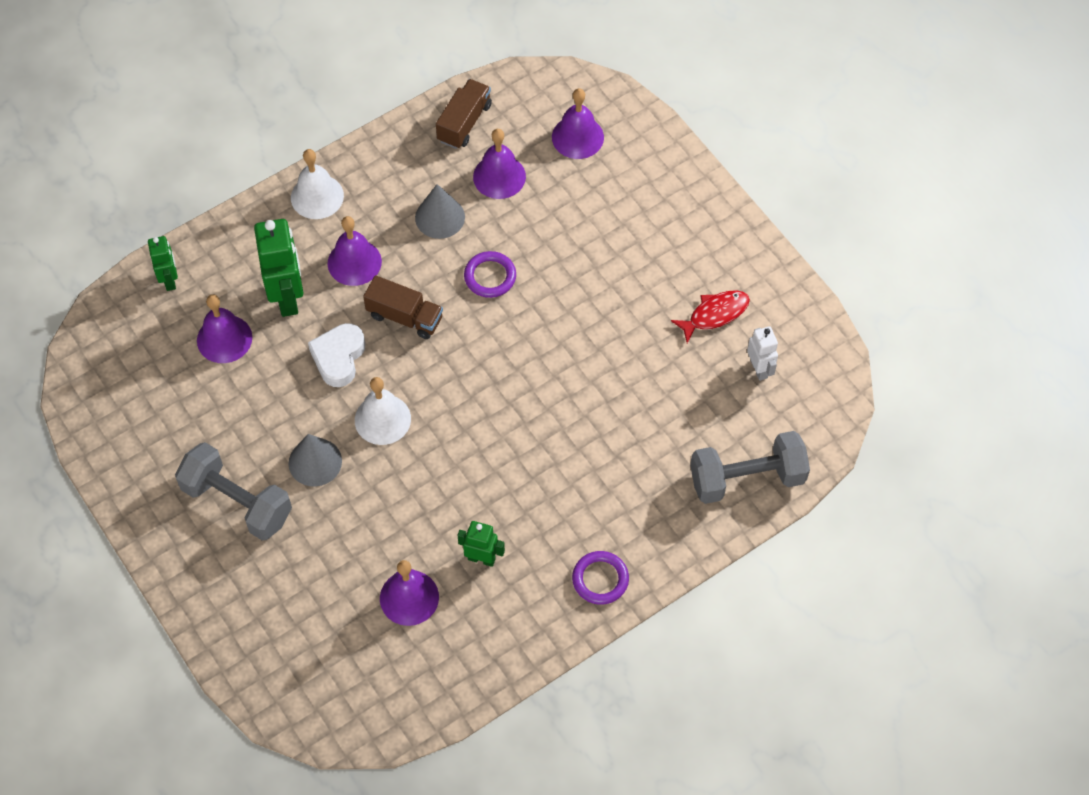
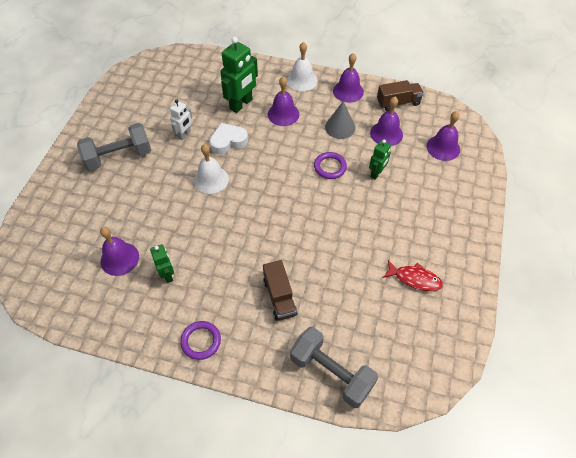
camera: 50 degrees right, 5 degrees down
green robot [148,236,178,291] -> green robot moved to [369,140,391,180]
grey dumbbell [175,442,292,541] -> grey dumbbell turned 75 degrees clockwise [77,123,151,171]
purple bell [197,294,252,363] -> purple bell moved to [333,53,364,103]
grey cone [289,434,342,487] -> none
brown truck [363,275,443,339] -> brown truck moved to [263,260,298,321]
white robot [747,326,778,381] -> white robot moved to [170,99,192,140]

